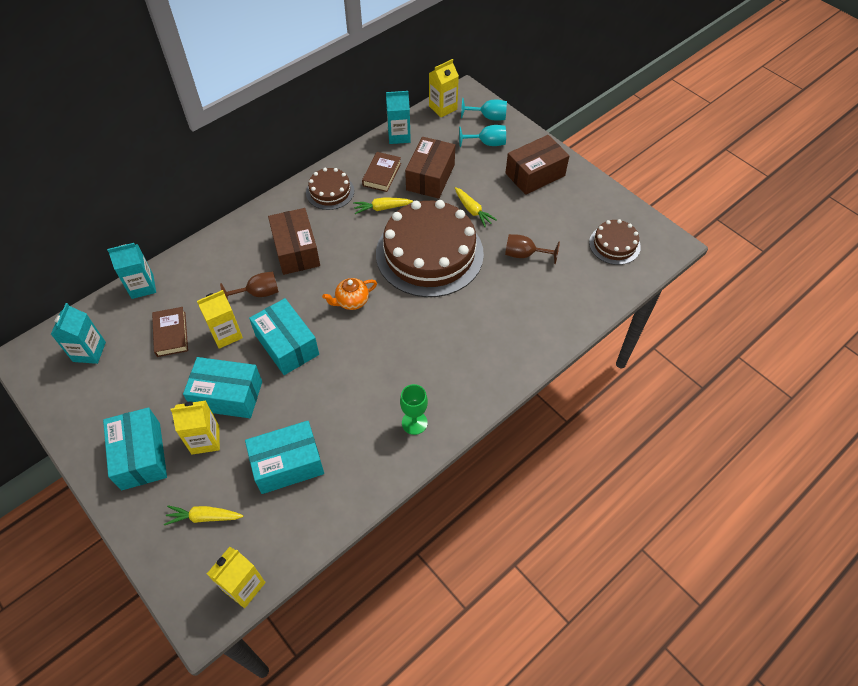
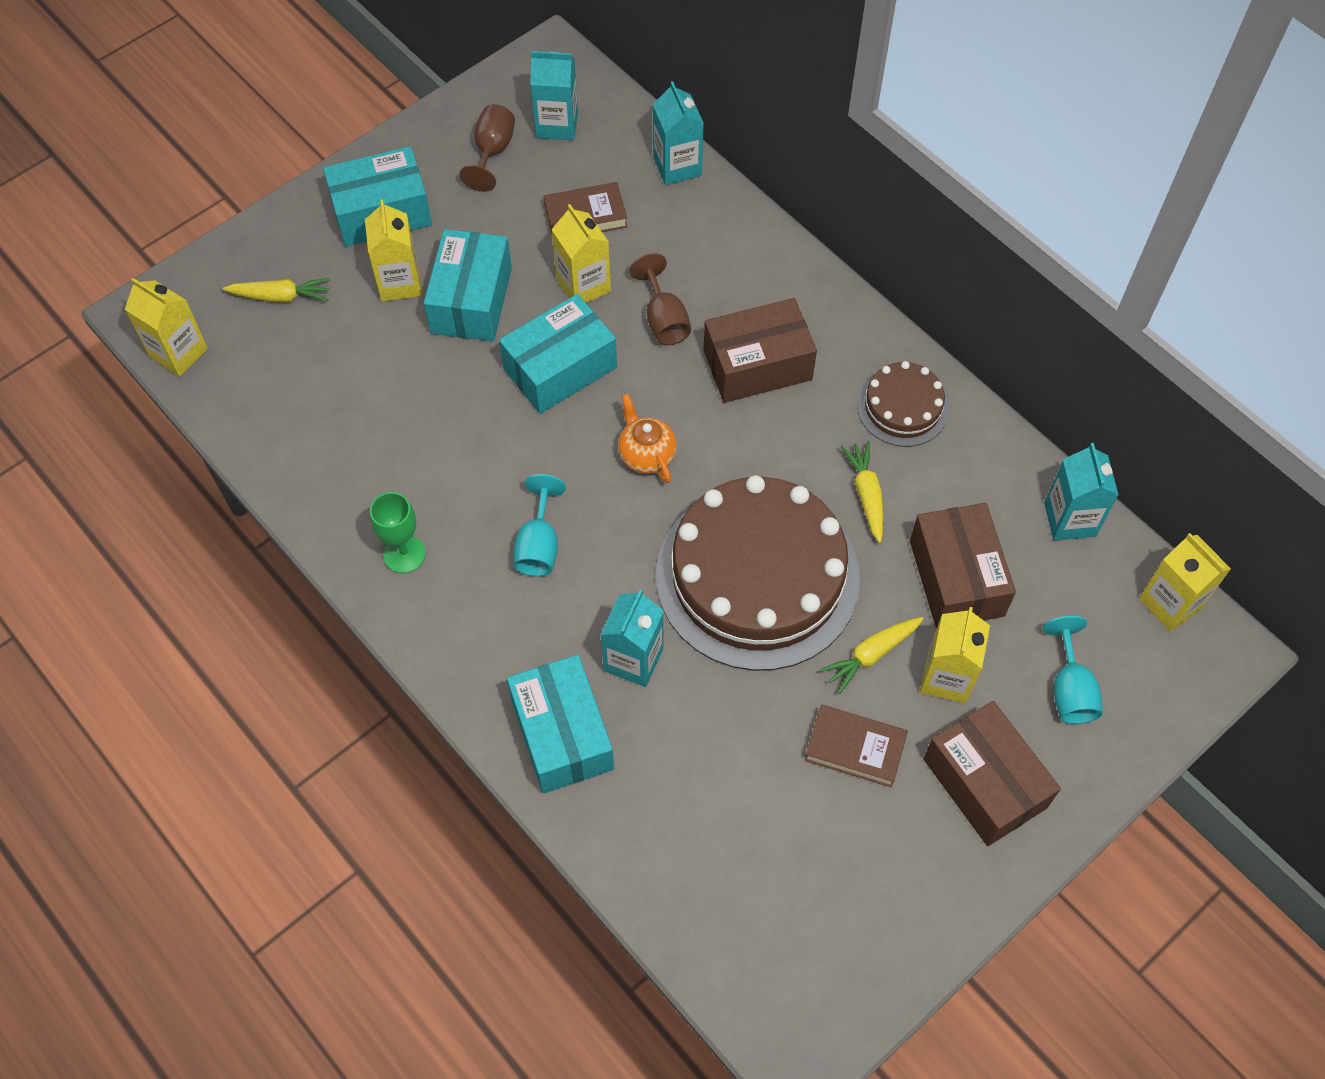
camera: 90 degrees right, 5 degrees up
yellow carrot [164,505,243,525] -> yellow carrot turned 90 degrees clockwise [223,278,331,302]
turquoise box [245,421,324,494] -> turquoise box moved to [507,655,614,793]
brown book [362,152,401,192] -> brown book moved to [804,705,908,788]
brown box [405,137,455,199] -> brown box turned 60 degrees clockwise [910,503,1016,629]
turquoise goblet [461,98,507,121] -> turquoise goblet moved to [513,474,566,577]
brown goblet [505,234,560,264] -> brown goblet moved to [460,104,515,192]
brown cake [589,219,641,265] -> none
none -> turquoise carton [600,589,664,687]
none -> yellow carton [920,607,990,703]

